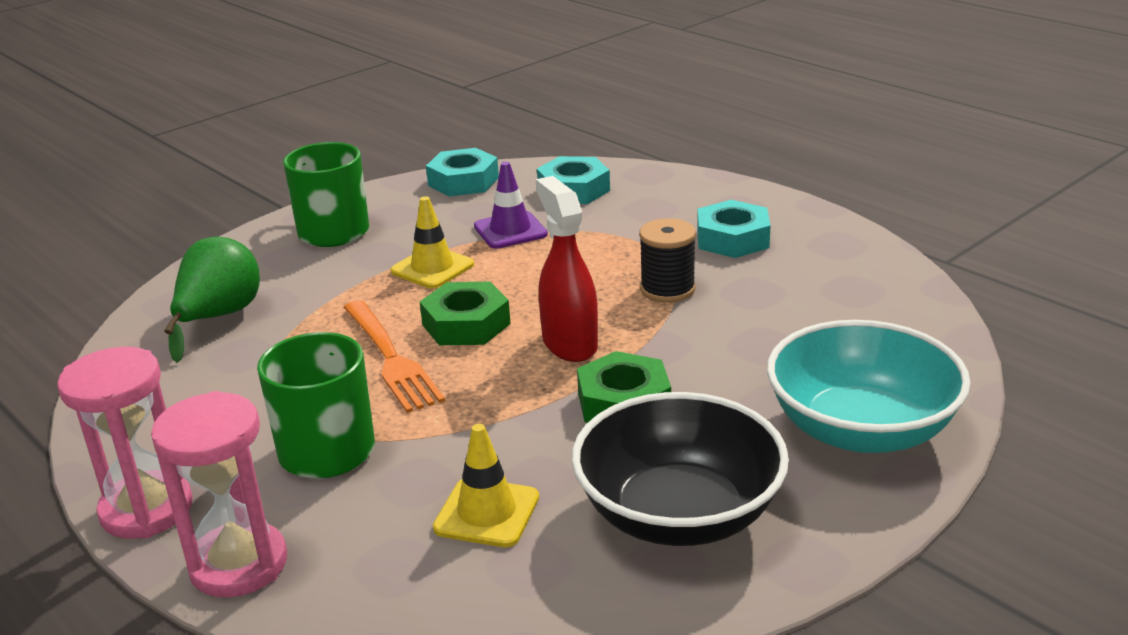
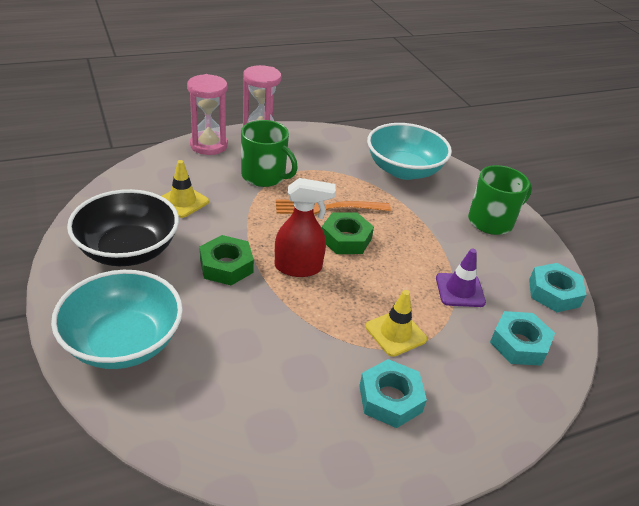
camera: 105 degrees right, 10 degrees up
green pear [164,237,260,363] -> turquoise bowl [367,123,452,180]
yellow traffic cone [390,196,474,288] -> yellow traffic cone moved to [366,290,427,357]
black spool [639,218,696,303] -> none

